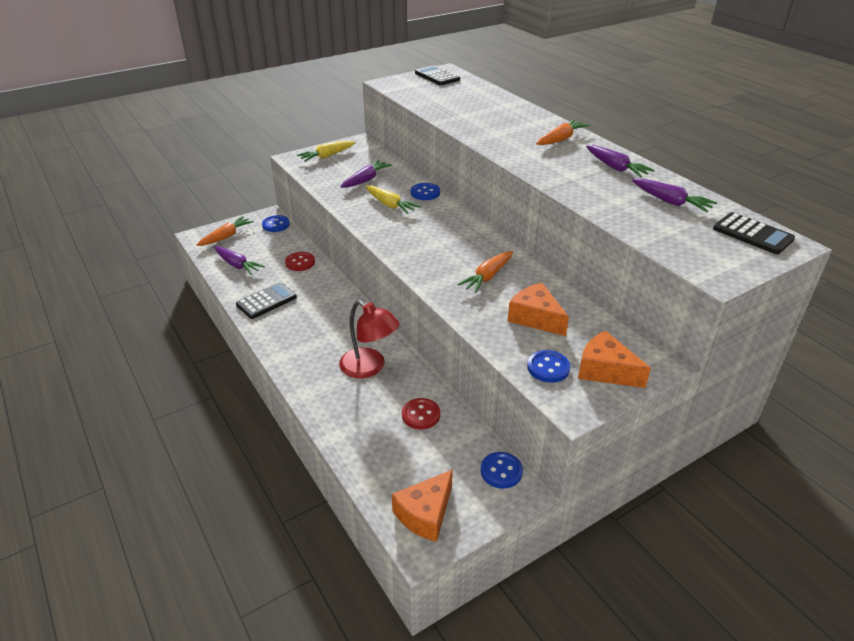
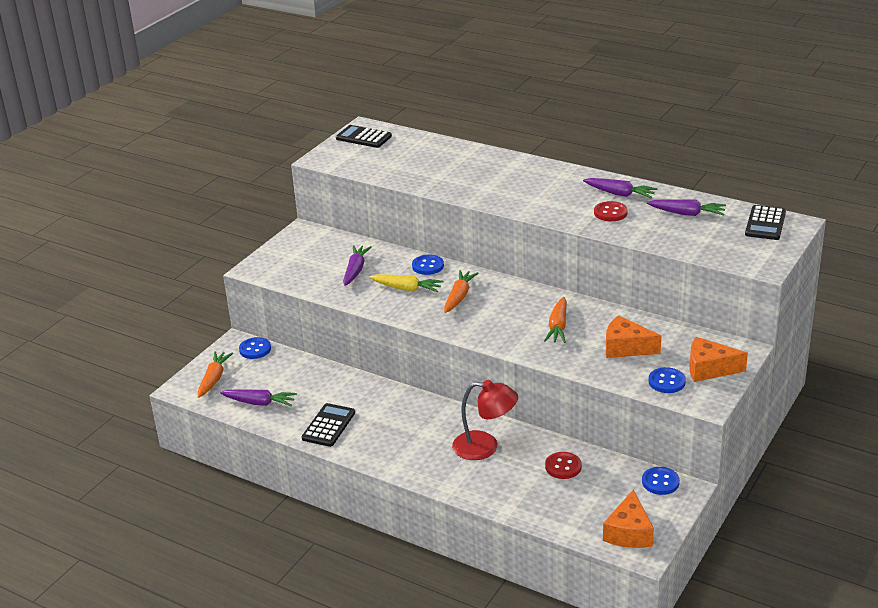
camera: 25 degrees left, 5 degrees down
red button [285,252,315,271] -> red button moved to [594,201,628,221]
yellow carrot [297,141,355,162] -> none
orange carrot [536,120,589,145] -> orange carrot moved to [444,270,479,313]
black calculator [713,212,795,254] -> black calculator turned 90 degrees clockwise [745,205,786,240]

